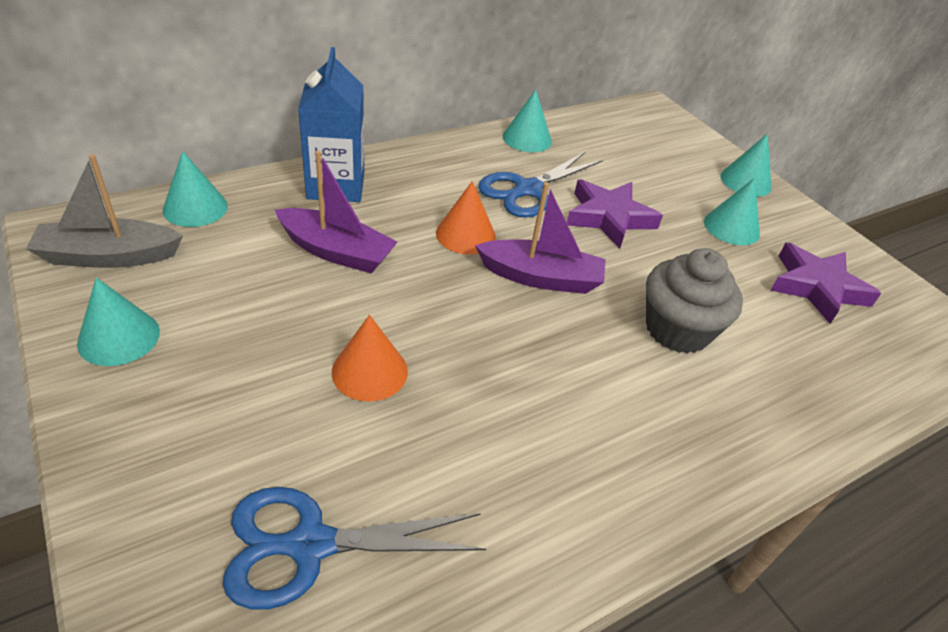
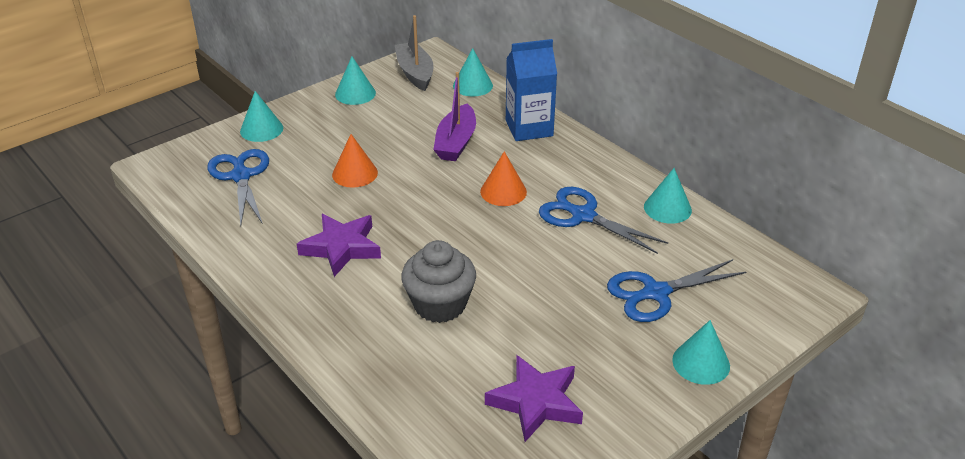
camera: 85 degrees right, 5 degrees down
purple boat [475,182,606,294] -> none
purple star [567,179,663,249] -> purple star moved to [297,214,381,277]
turquoise cone [704,178,760,245] -> turquoise cone moved to [240,91,283,142]
none -> blue scissors [607,259,746,322]

